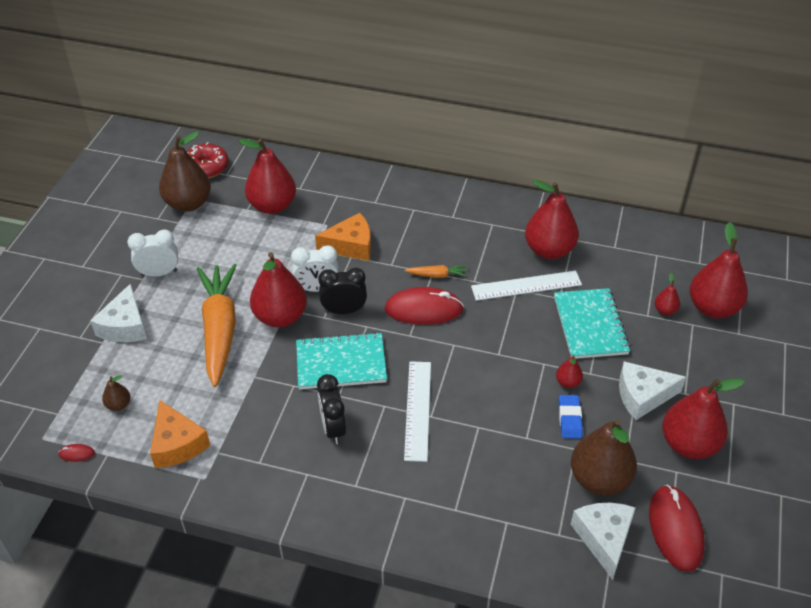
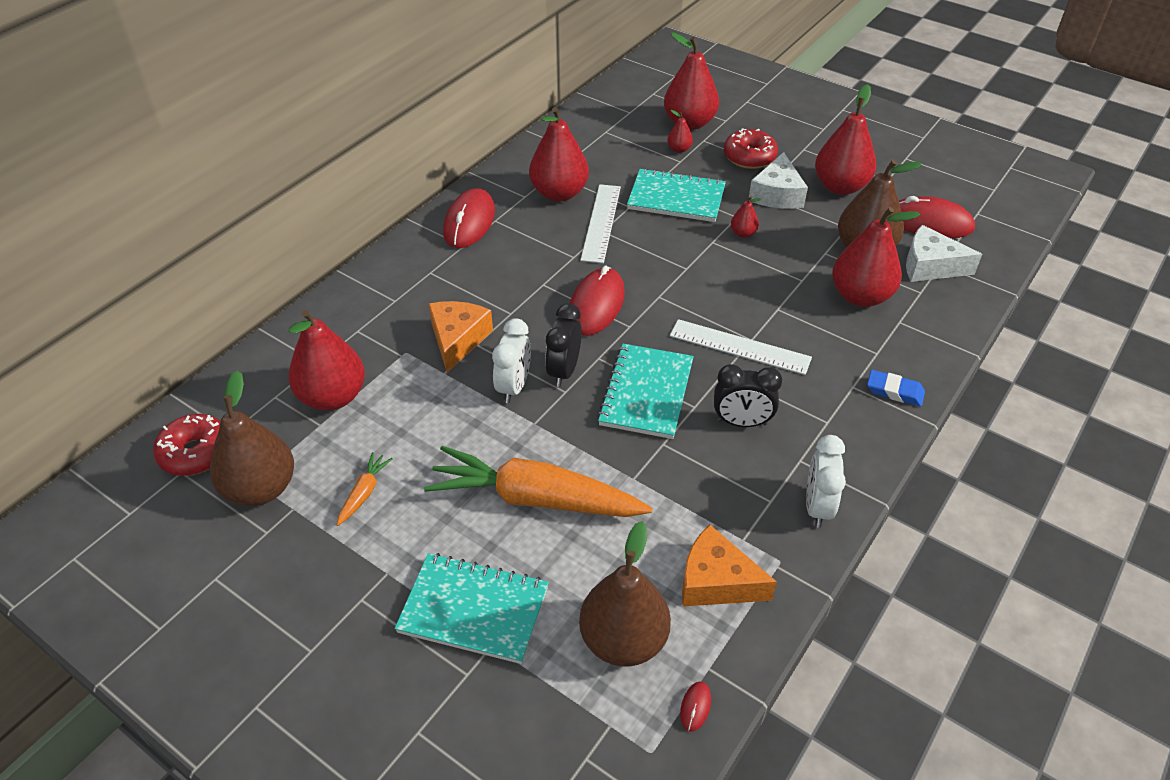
camera: 70 degrees left, 0 degrees up
white cheese [90,283,147,342] -> turquoise notebook [394,553,549,664]
brown pear [102,376,130,411] -> brown pear [579,521,671,667], size x2.22
white clock [127,229,178,277] -> white clock moved to [806,435,846,528]
orange cheese [150,400,210,468] -> orange cheese turned 150 degrees counterclockwise [682,525,777,607]
red pear [250,252,307,327] -> red pear moved to [832,207,920,307]
orange carrot [405,265,467,278] -> orange carrot moved to [337,452,393,526]
blue eraser [559,395,583,439] -> blue eraser moved to [867,370,925,406]
none -> red mouse [443,188,495,248]
none -> red donut [724,128,778,169]

